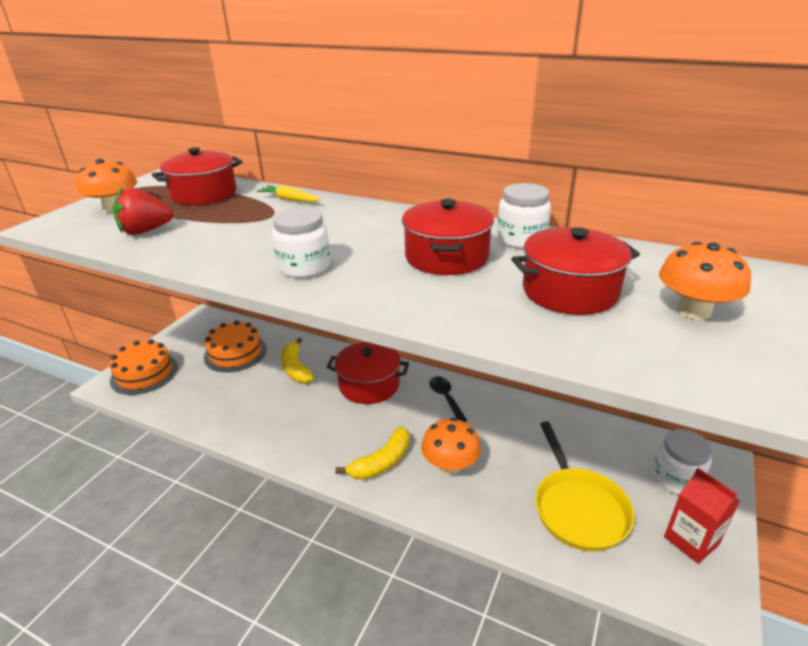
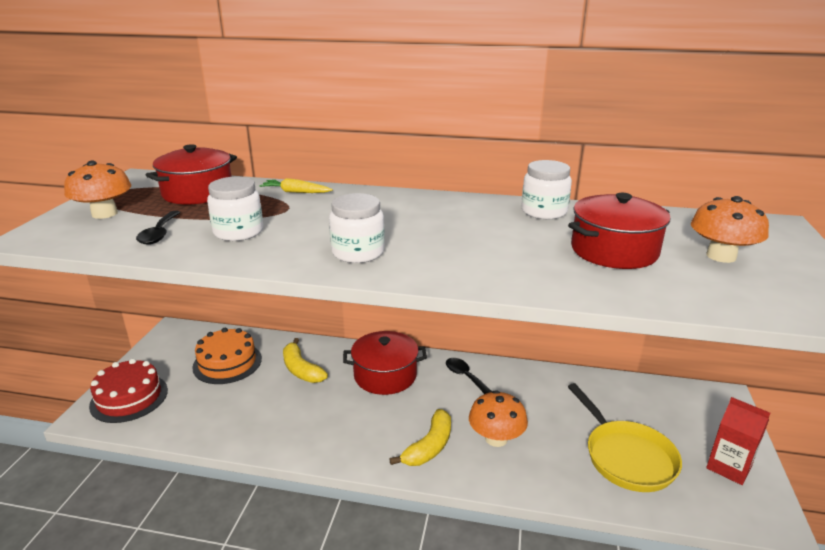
camera: 15 degrees left, 5 degrees down
orange cake [109,339,178,395] -> red cake [89,359,168,423]
red strawberry [113,188,173,235] -> black spoon [136,211,181,245]
red pot [402,199,494,275] -> none
white jar [653,429,712,495] -> white jar moved to [207,177,263,241]

